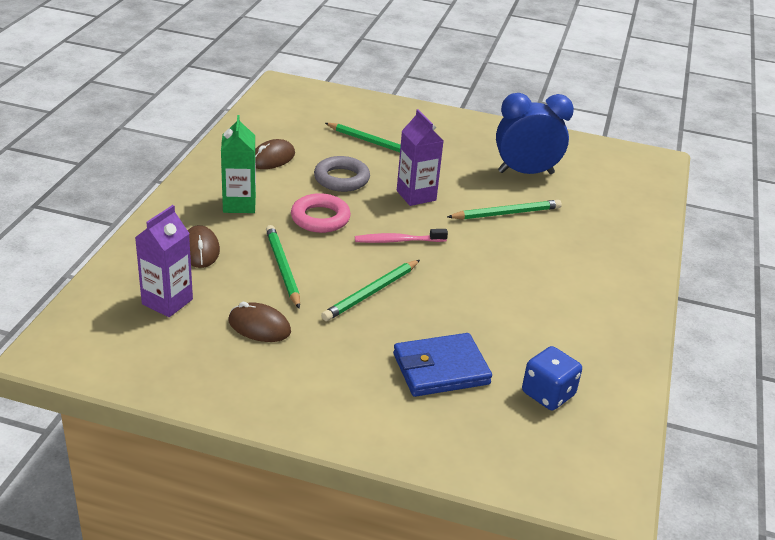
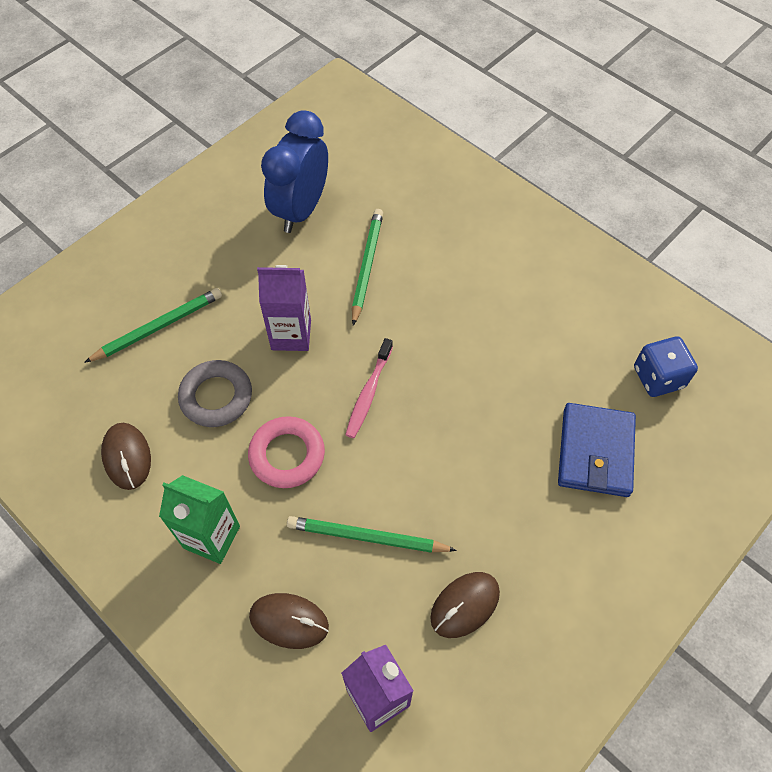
camera: 60 degrees left, 25 degrees up
green pencil [321,260,420,321] -> none

